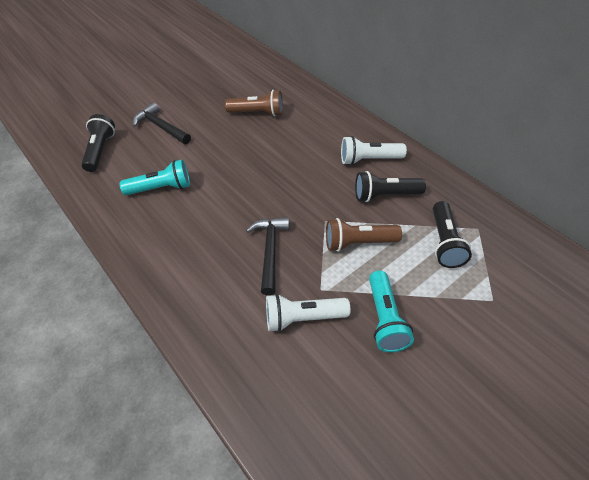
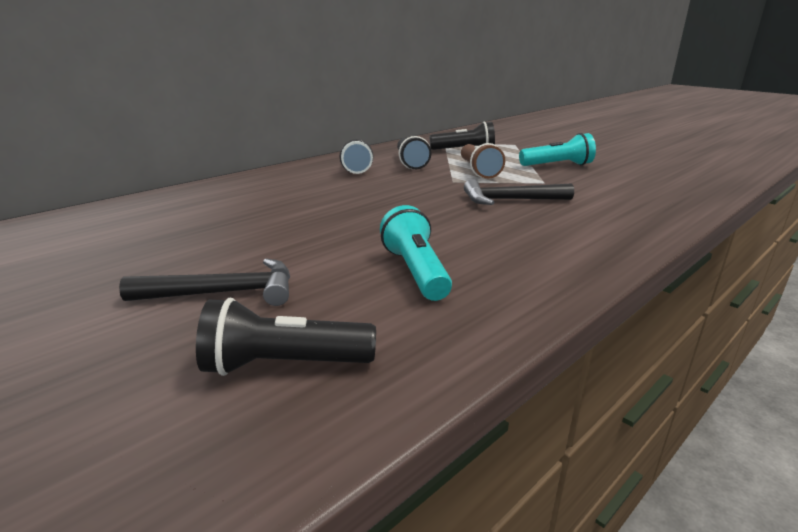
camera: 95 degrees left, 25 degrees down
black hammer [133,102,191,144] -> black hammer turned 135 degrees counterclockwise [119,258,290,306]
brown flashlight [225,90,283,117] -> none
white flashlight [266,294,350,332] -> none

